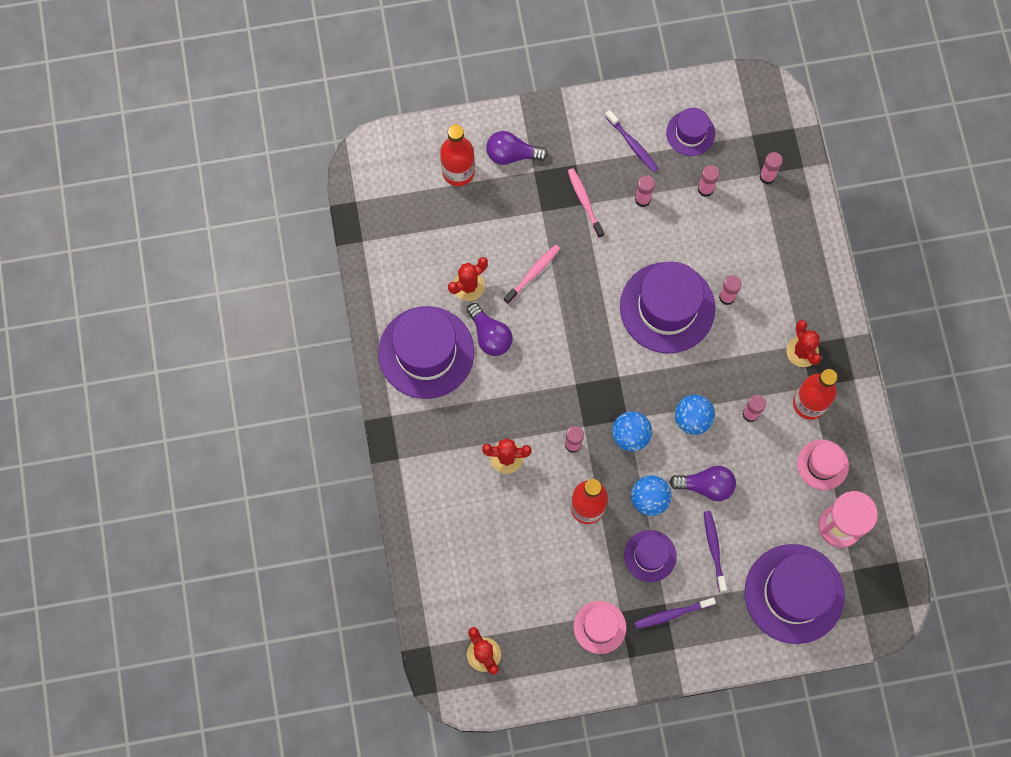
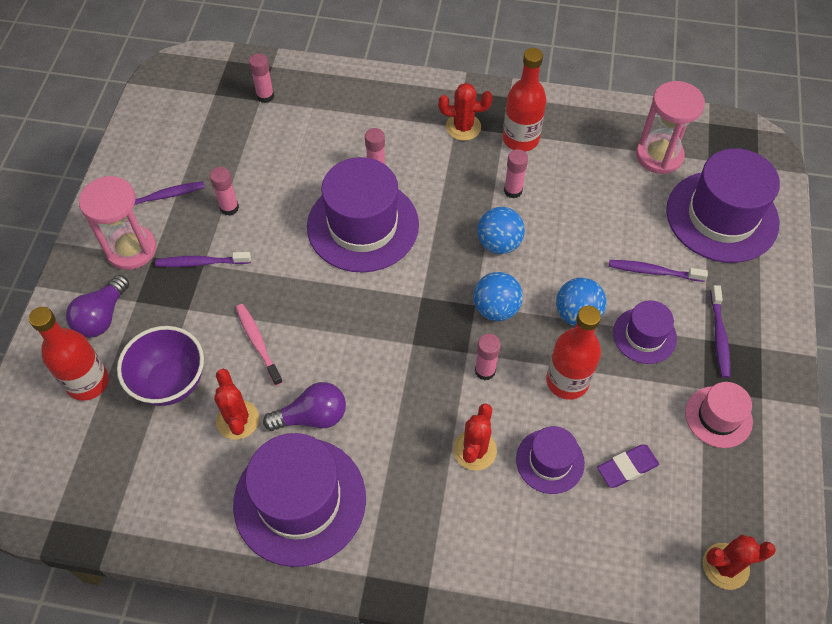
camera: 70 degrees left, 15 degrees down
pink toothbrush [568,168,604,238] -> purple toothbrush [155,252,251,267]
purple hat [666,108,715,156] -> purple hat moved to [516,426,585,494]
purple light bulb [669,466,736,501] -> none
pink glue stick [698,165,719,197] -> none
pink hat [797,440,849,490] -> none
none -> pink hourglass [79,176,156,270]
none -> purple bowl [117,326,204,406]
none -> purple eraser [597,444,659,488]

